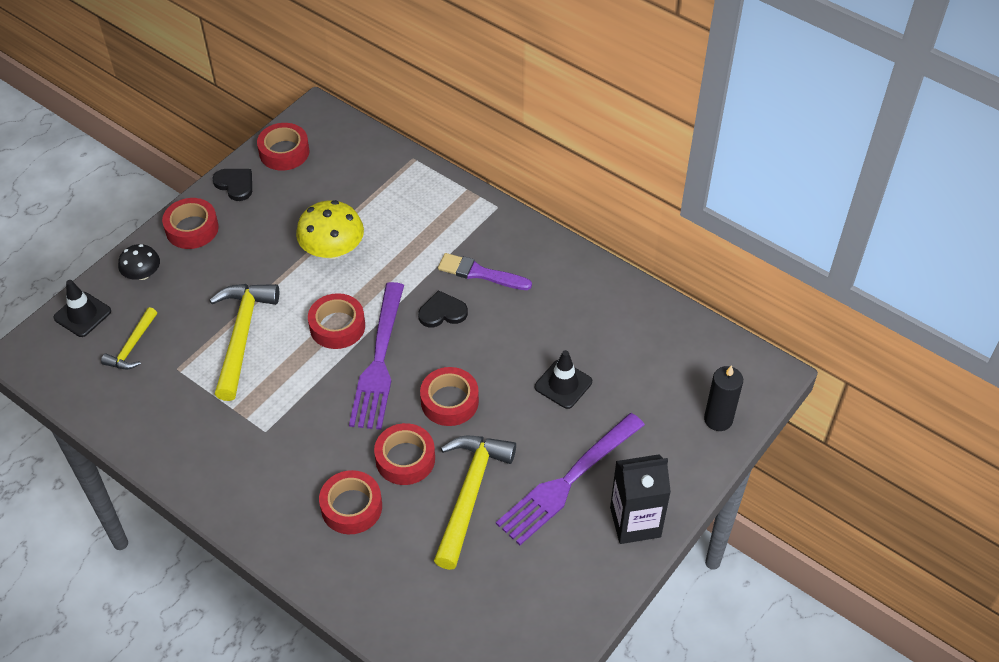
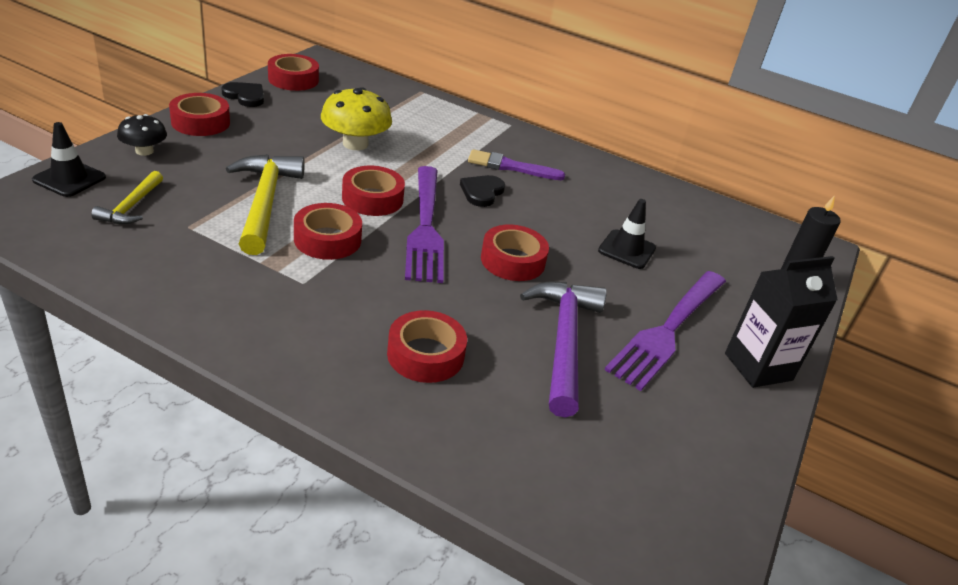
camera: 15 degrees left, 15 degrees down
red tape [374,423,435,485] -> red tape moved to [294,203,362,260]
black heart [418,290,468,328] -> black heart turned 45 degrees counterclockwise [460,175,505,207]
yellow hammer [434,436,516,570] -> purple hammer [520,282,607,418]

